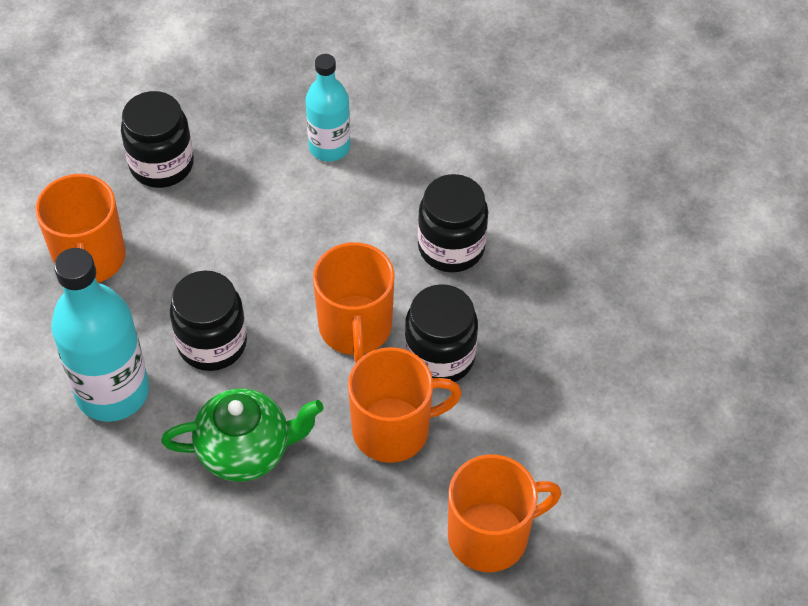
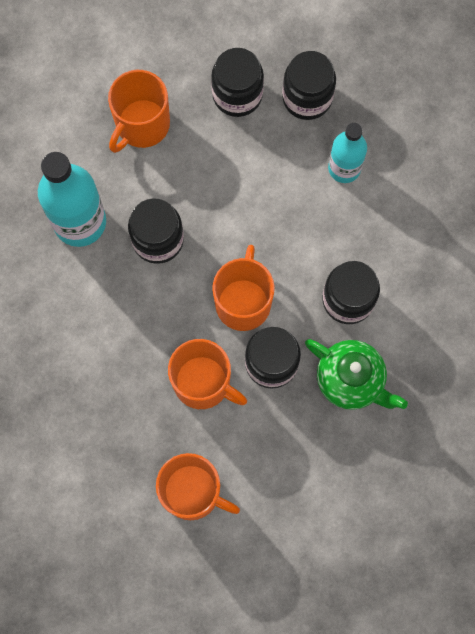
camera: 45 degrees right, 20 degrees up
green teapot [161,389,324,482] -> green teapot moved to [305,339,408,410]
orange mug [313,242,395,363] -> orange mug turned 150 degrees clockwise [212,245,275,331]
none -> black jar [282,51,336,120]

